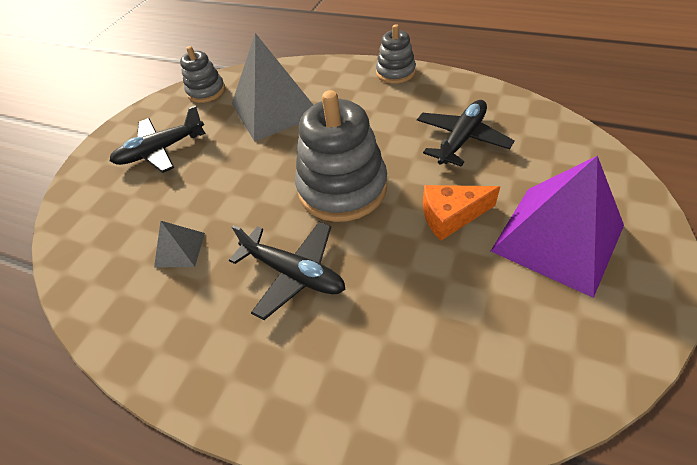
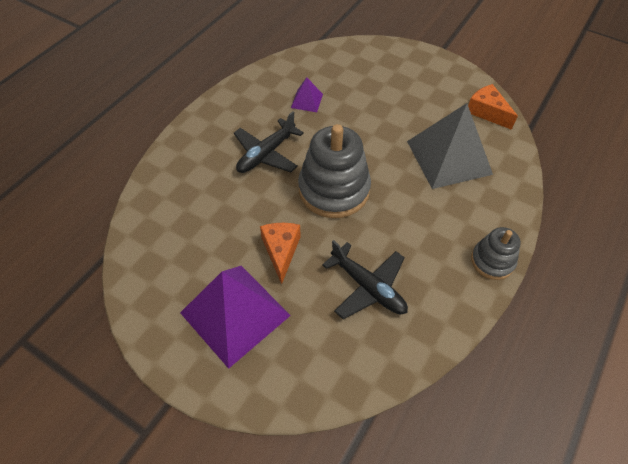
camera: 95 degrees right, 5 degrees up
black plane [110,105,206,173] -> none
grey pyramid [154,221,205,268] -> purple pyramid [291,77,323,112]
grey stacking toy [180,46,225,103] -> orange cheese [468,84,518,130]

